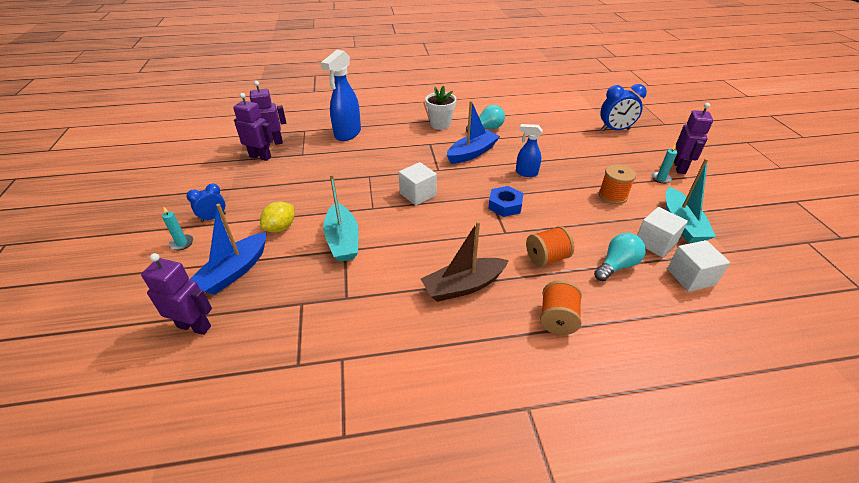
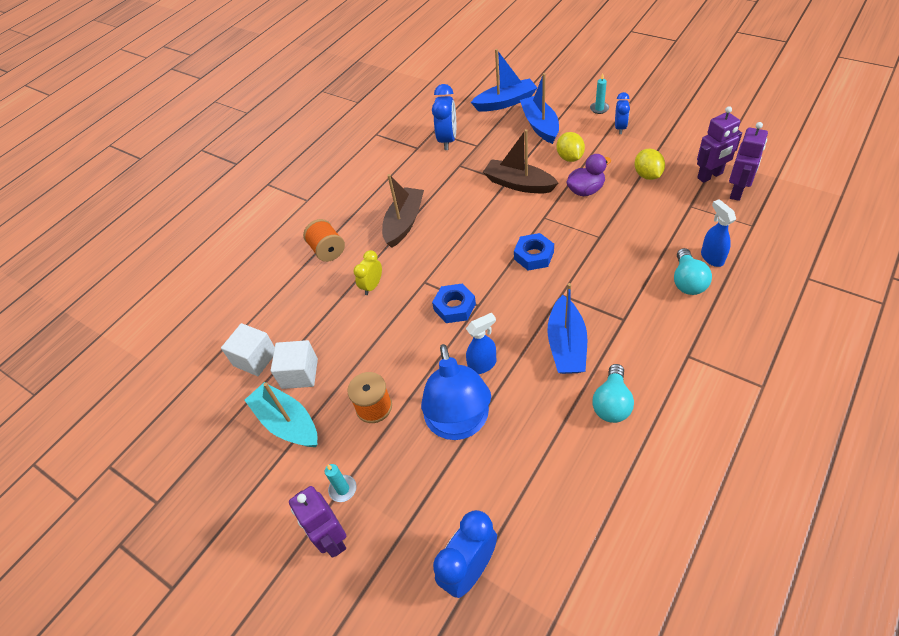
camera: 140 degrees right, 10 degrees up
purple robot [141,253,212,335] -> blue boat [471,49,537,112]
blue spray bottle [321,50,361,141] -> blue spray bottle [701,199,736,267], size x0.58
turquoise boat [323,174,359,262] -> brown boat [483,129,558,193]
white cube [399,162,437,205] -> blue nut [514,233,554,270]
white flower pot [425,86,456,130] -> none
orange spool [526,226,574,267] -> yellow clock [353,250,382,295]
turquoise light bulb [594,233,646,281] -> turquoise light bulb moved to [674,248,712,295]
none -> blue lamp [421,344,491,440]
none -> blue clock [432,84,456,150]
none -> purple duck [566,154,611,196]
none -> yellow lemon [635,149,665,180]

